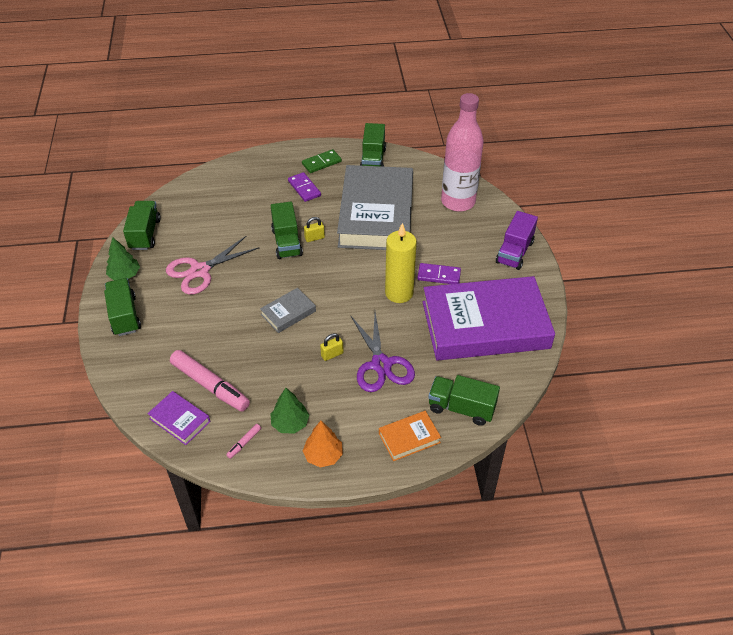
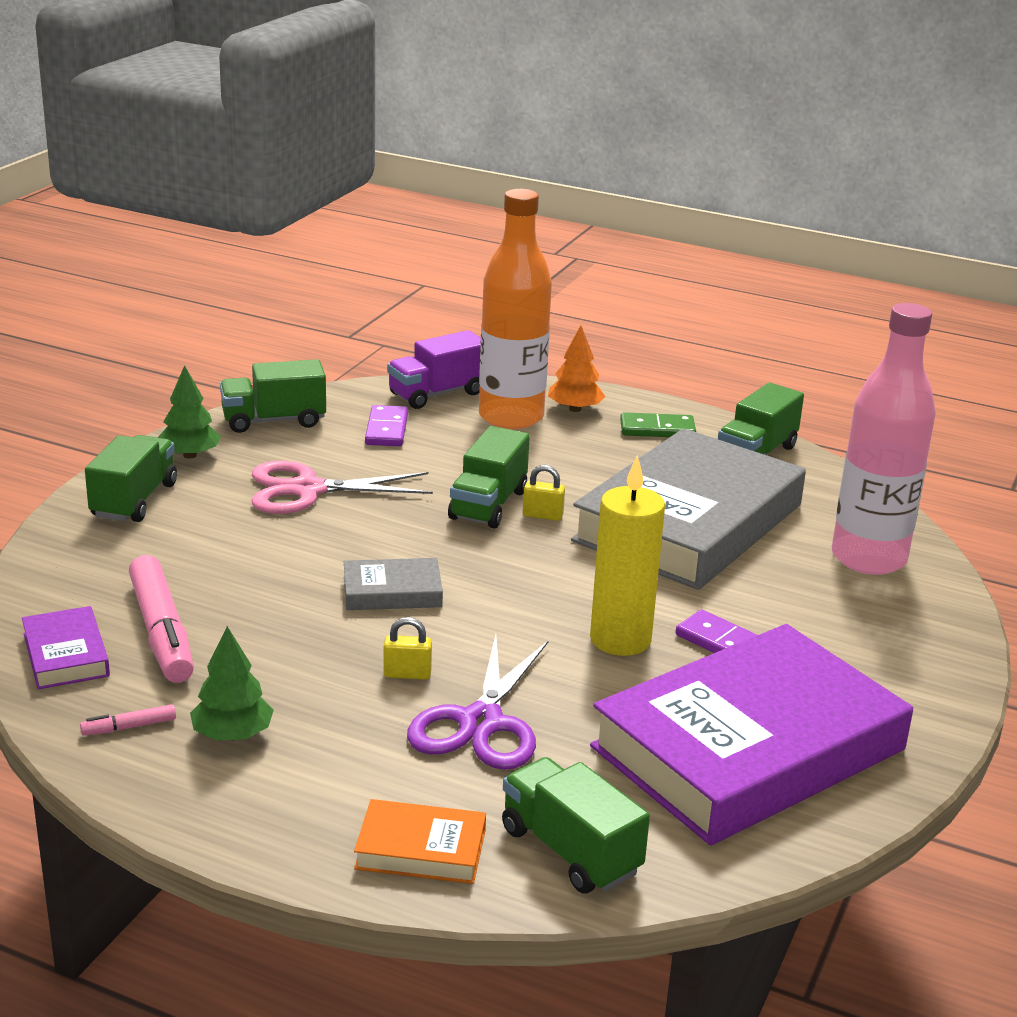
camera: 30 degrees right, 20 degrees down
green truck [123,201,161,250] -> green truck turned 135 degrees counterclockwise [220,359,326,433]
purple domino [288,172,321,202] -> purple domino moved to [365,405,408,446]
orange tree [303,421,343,468] -> orange tree moved to [548,325,605,412]
purple book [422,276,555,360] -> purple book turned 60 degrees counterclockwise [590,624,913,846]
purple truck [496,211,538,270] -> purple truck moved to [387,330,481,409]
none -> orange bottle [479,189,552,429]

